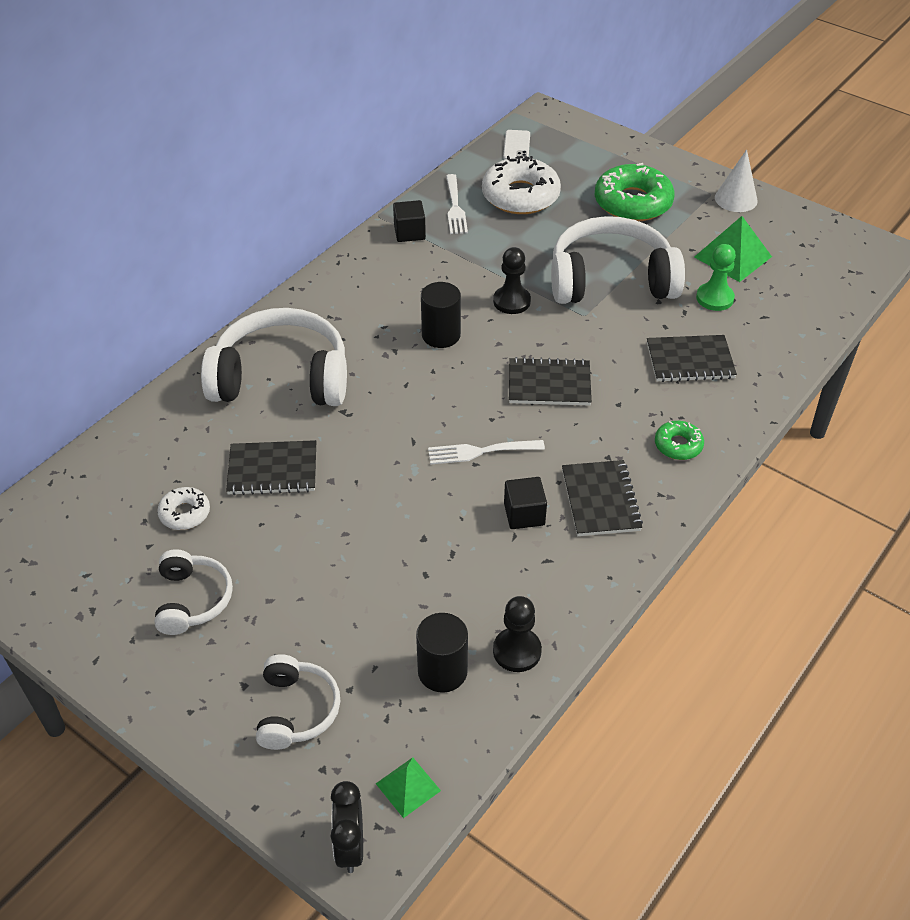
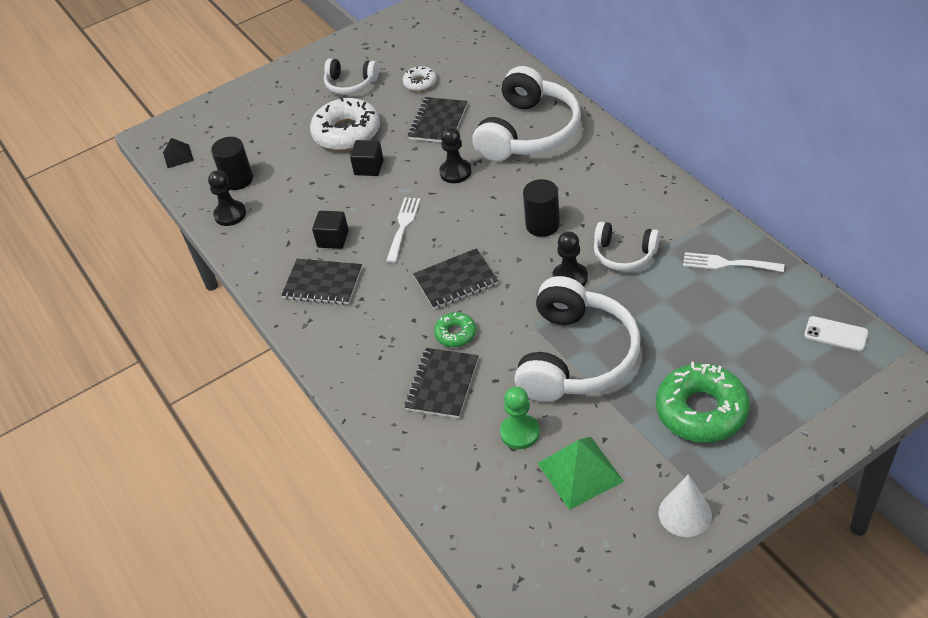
camera: 115 degrees right, 0 degrees up
white headphones [256,654,340,750] -> white headphones moved to [594,222,660,271]
black clock [331,781,363,873] -> none
green pyramid [376,757,441,818] -> black pyramid [163,138,194,169]
black cube [393,200,426,242] -> black cube moved to [350,140,384,176]
white donut [482,156,561,214] -> white donut moved to [310,97,380,151]
black notebook [509,357,592,406] -> black notebook turned 45 degrees clockwise [413,248,498,309]
green donut [655,421,704,460] -> green donut moved to [434,312,476,347]
none -> black pawn [439,127,472,183]

